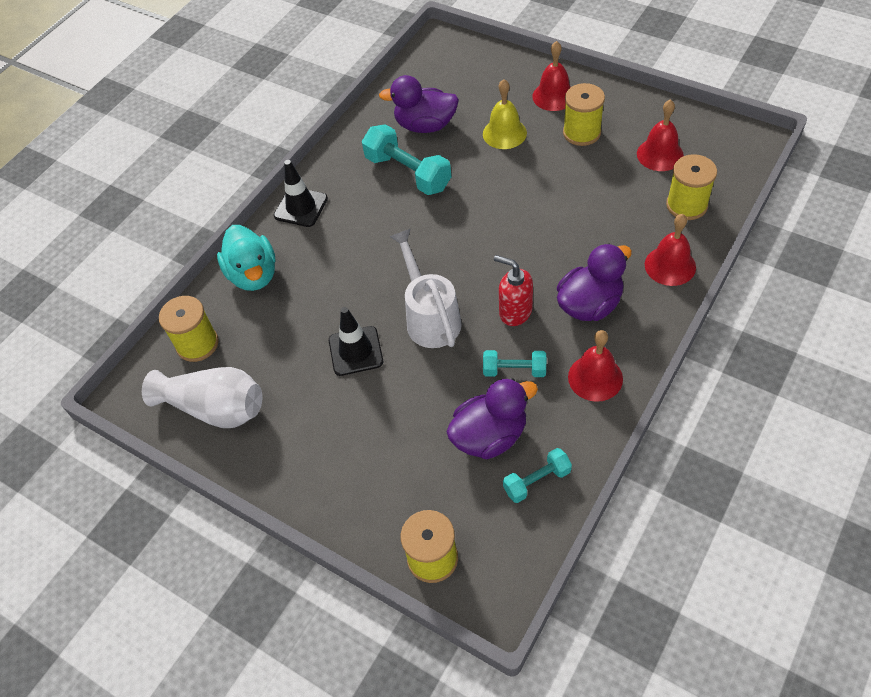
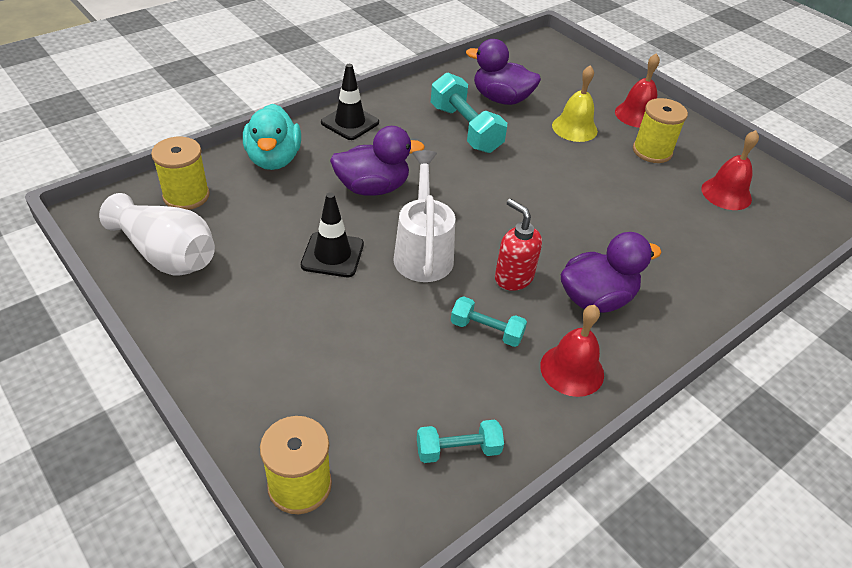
camera: 10 degrees right, 10 degrees down
purple duck [446,378,538,459] -> purple duck moved to [330,126,425,196]
red bell [645,214,696,286] -> none
yellow spool [666,154,717,220] -> none

